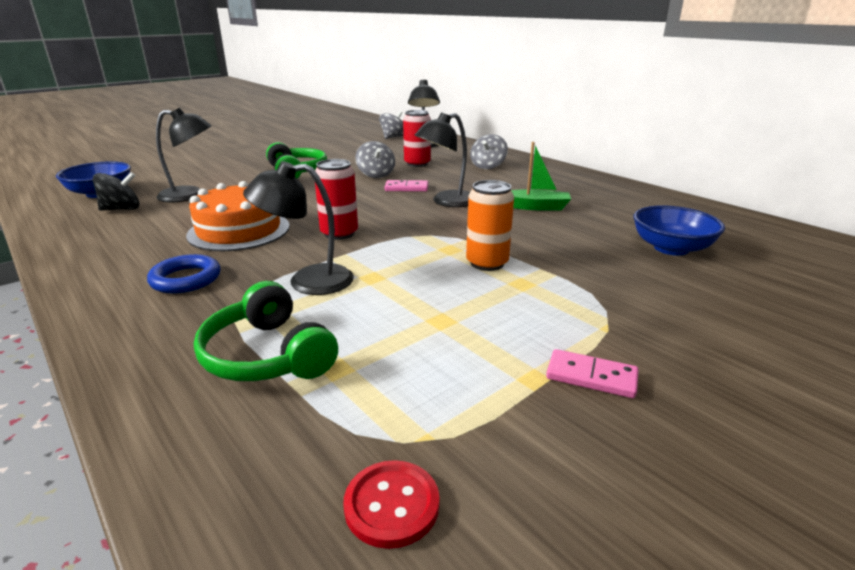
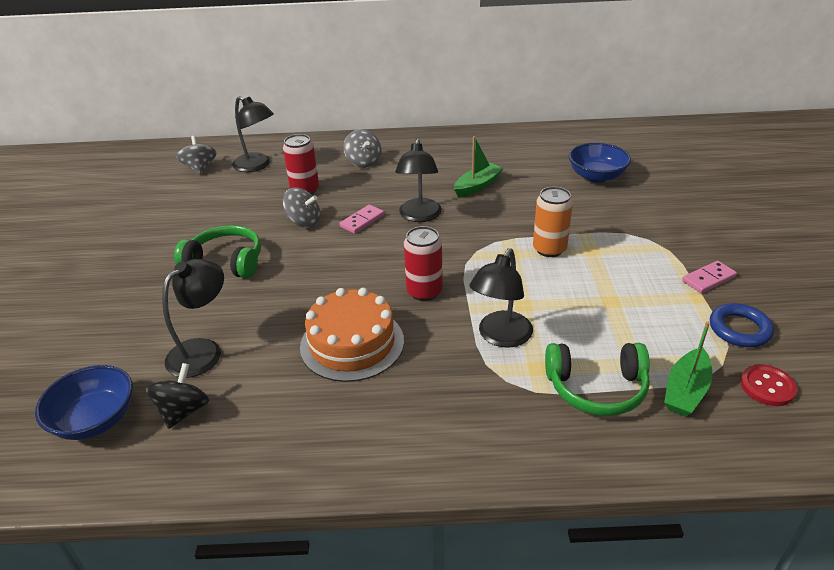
camera: 50 degrees left, 10 degrees up
blue ring [147,254,221,293] -> blue ring moved to [710,303,774,347]
none -> green boat [664,321,712,416]

